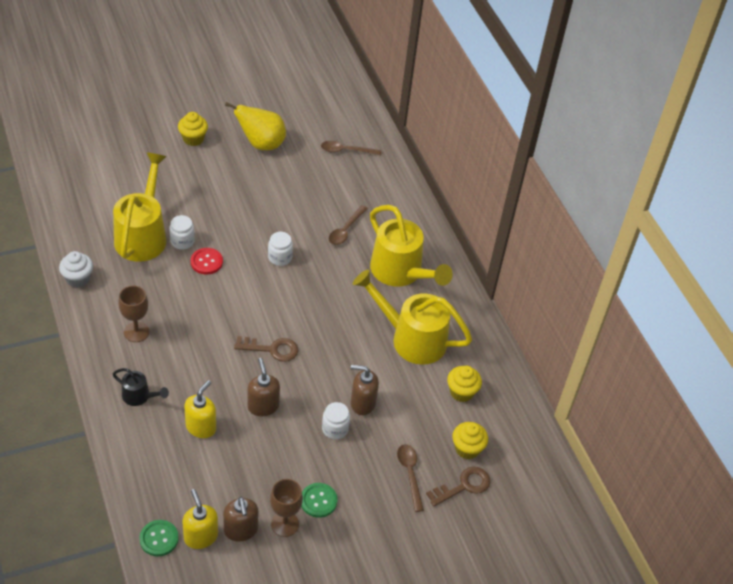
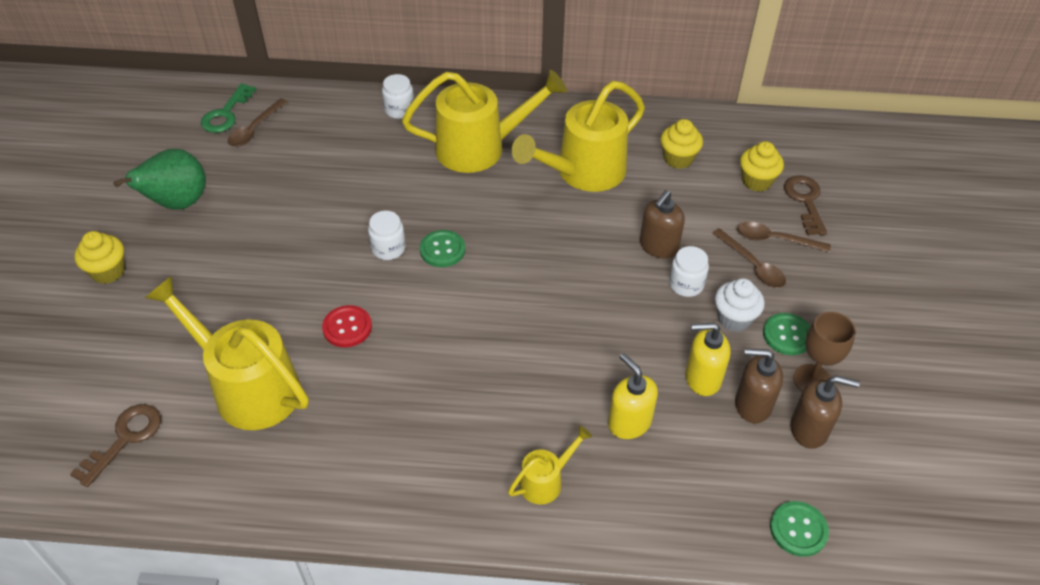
camera: 60 degrees left, 0 degrees up
white cupcake [59,251,93,288] -> white cupcake moved to [715,278,765,332]
black watering can [113,368,169,406] -> yellow watering can [508,426,592,505]
brown goblet [118,286,149,342] -> none
white jar [169,215,195,250] -> white jar moved to [382,74,414,119]
yellow soap dispenser [182,489,218,549] -> yellow soap dispenser moved to [685,322,730,396]
yellow pear [225,102,286,150] -> green pear [113,149,206,210]
brown key [234,336,299,362] -> brown key moved to [70,404,161,487]
brown soap dispenser [247,358,280,416] -> brown soap dispenser moved to [735,349,783,423]
brown spoon [329,205,368,245] -> brown spoon moved to [712,229,786,288]
none -> green key [201,83,256,133]
none -> green button [420,230,465,267]

